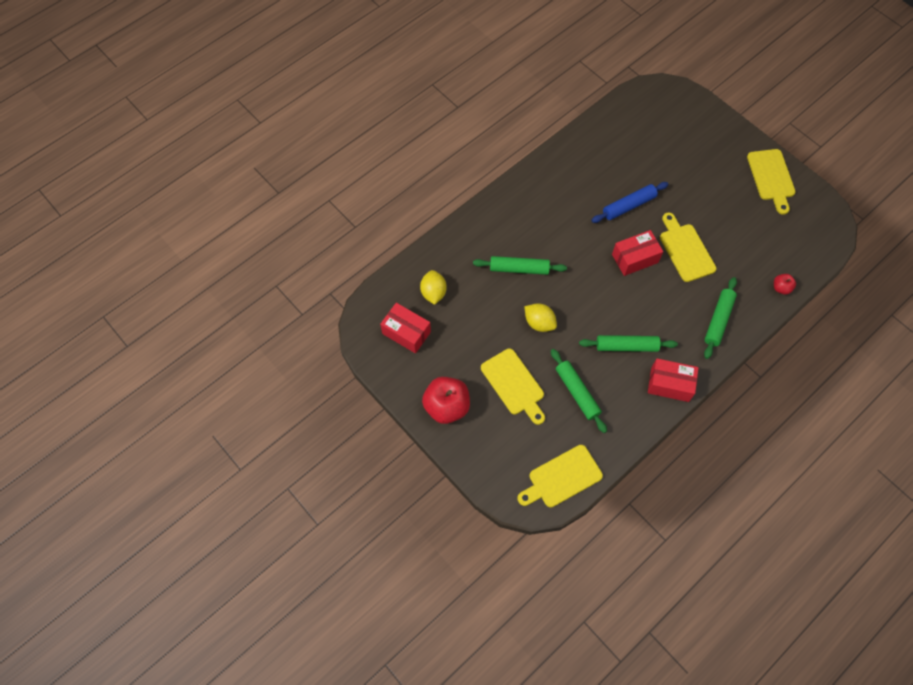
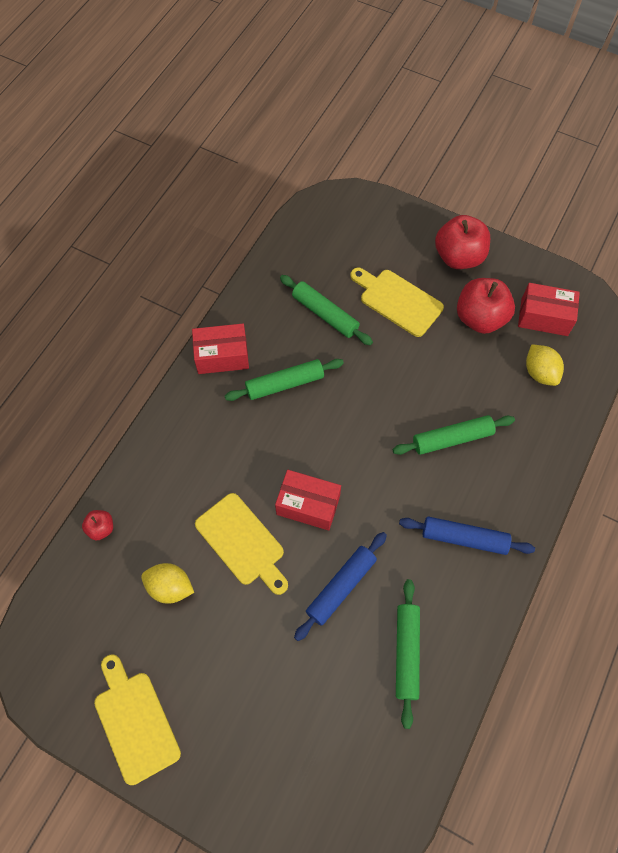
camera: 160 degrees right, 0 degrees up
yellow cutting board [517,445,603,508] -> none
yellow lemon [524,303,557,332] -> yellow lemon moved to [141,563,194,604]
red box [612,230,663,276] -> red box turned 60 degrees clockwise [275,470,341,531]
green rolling pin [704,277,737,359] -> green rolling pin moved to [396,579,420,729]
none -> blue rolling pin [399,516,535,555]
none -> red apple [457,278,515,334]

